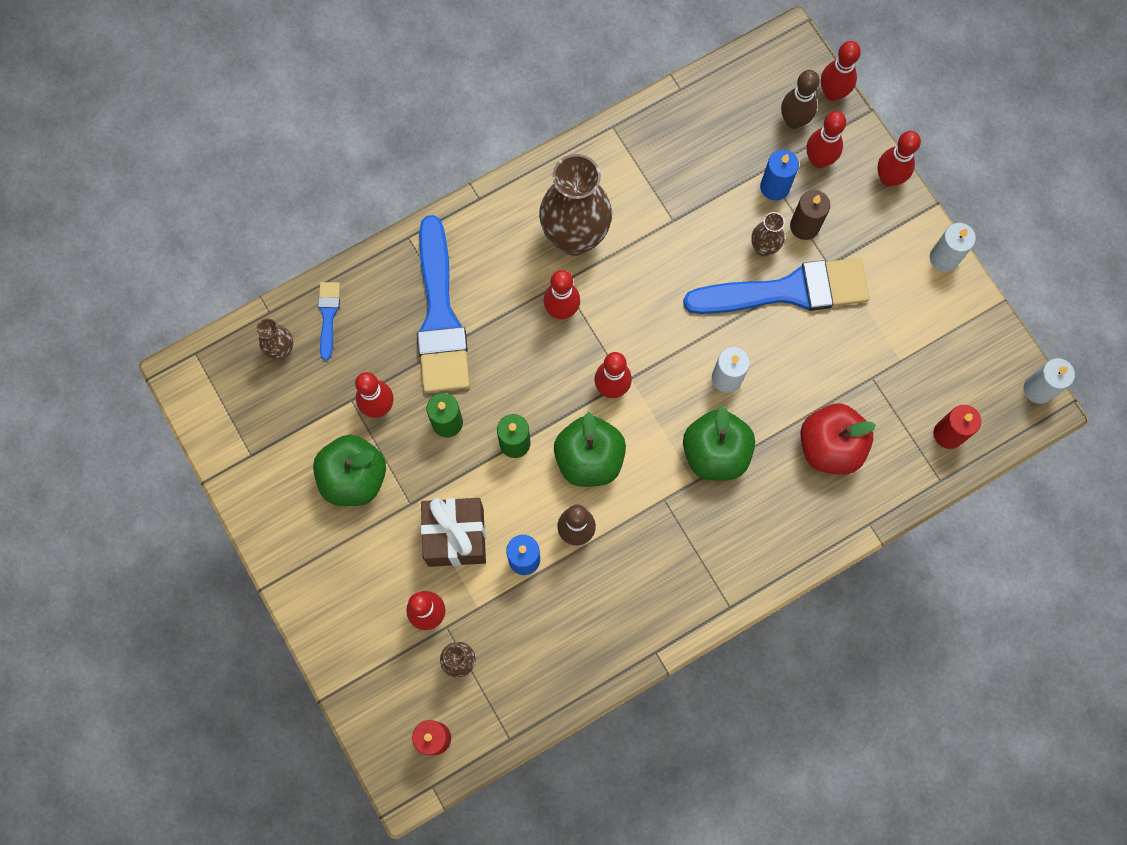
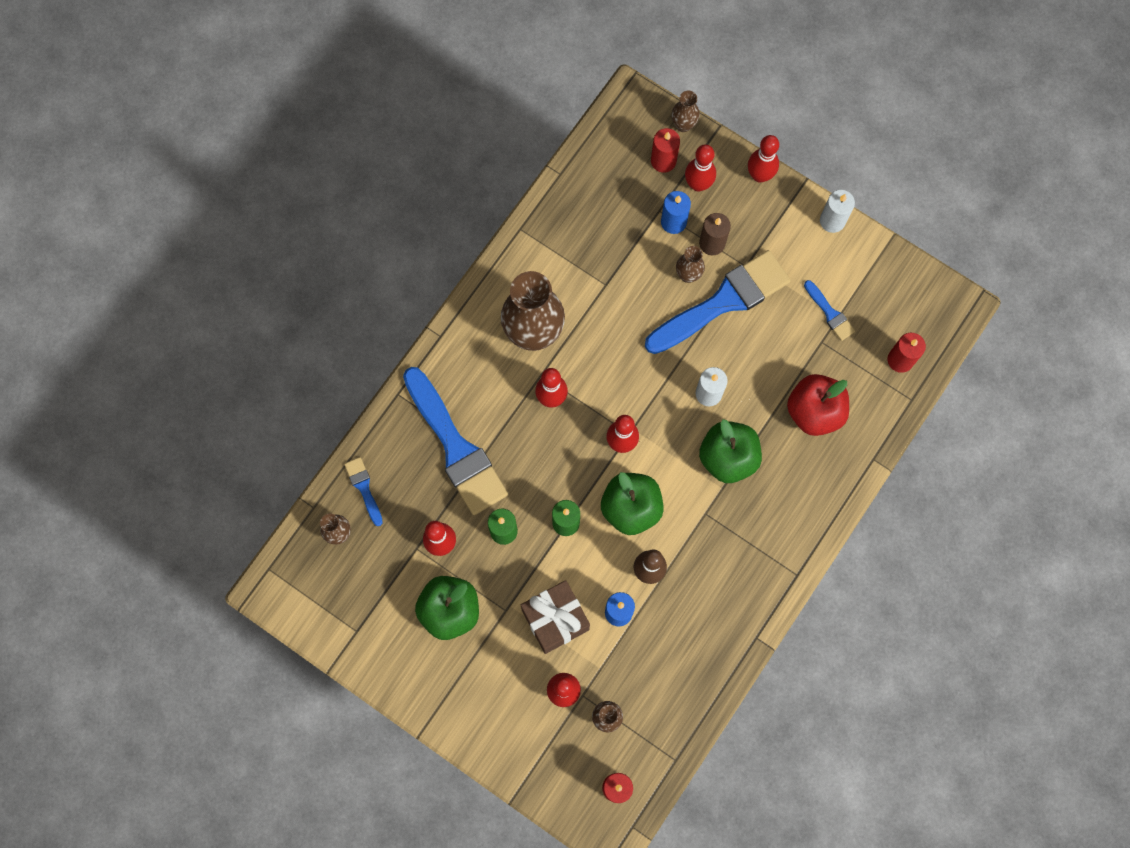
camera: 25 degrees left, 0 degrees up
brown bowling pin [781,70,820,129] -> red candle [651,128,680,173]
red bowling pin [821,41,861,101] -> brown vase [672,91,700,132]
white candle [1024,358,1075,404] -> none
none -> blue brush [804,280,855,341]

